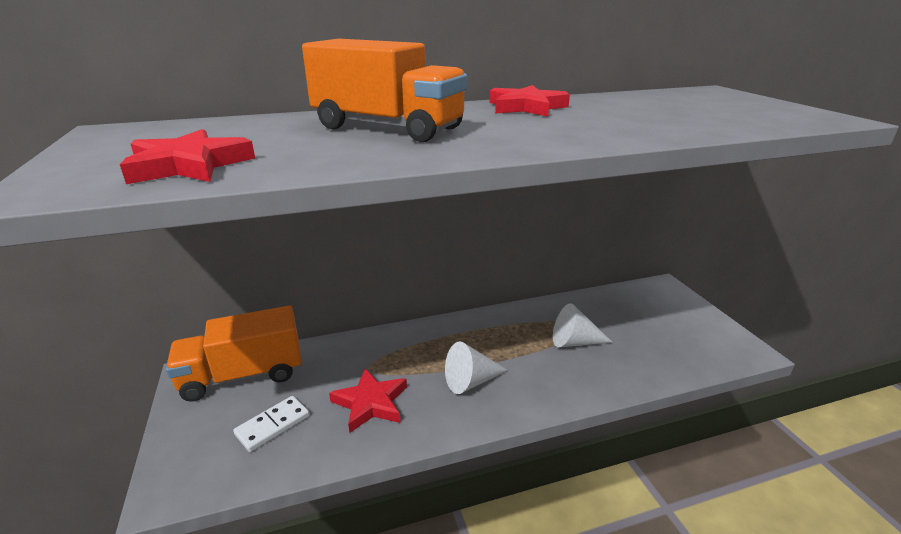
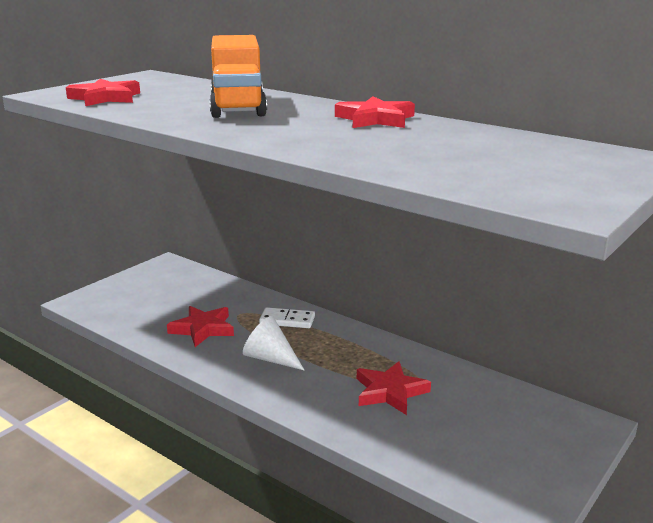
camera: 55 degrees right, 5 degrees down
orange truck [166,306,301,402] -> none
white domino [233,396,310,452] -> white domino moved to [259,307,315,328]
white cone [553,303,613,347] -> red star [357,361,431,415]

